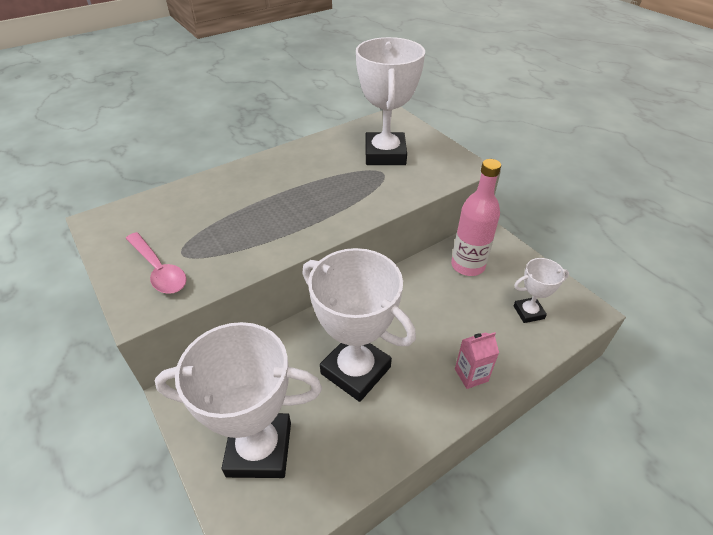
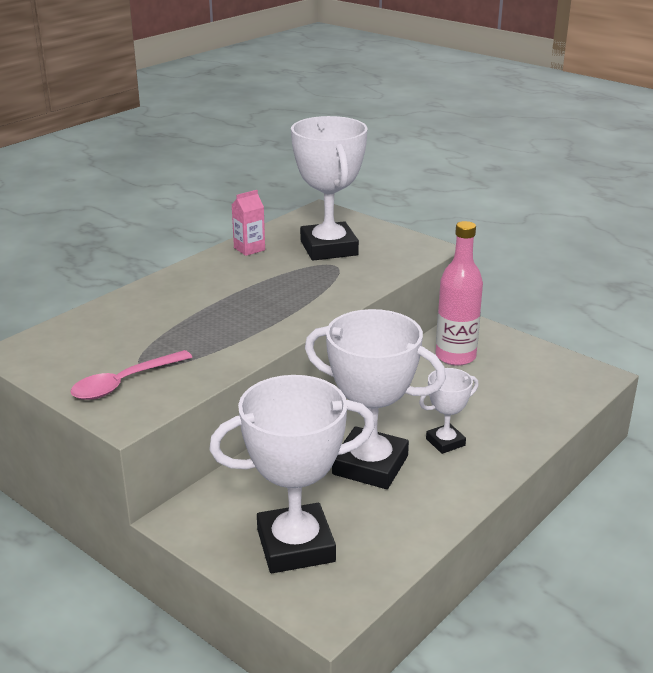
camera: 15 degrees left, 15 degrees down
pink spoon [126,232,187,294] -> pink spoon turned 105 degrees clockwise [70,350,192,400]
pink carton [455,332,499,389] -> pink carton moved to [232,190,265,256]
white trophy [514,258,569,323] -> white trophy moved to [419,368,479,454]

